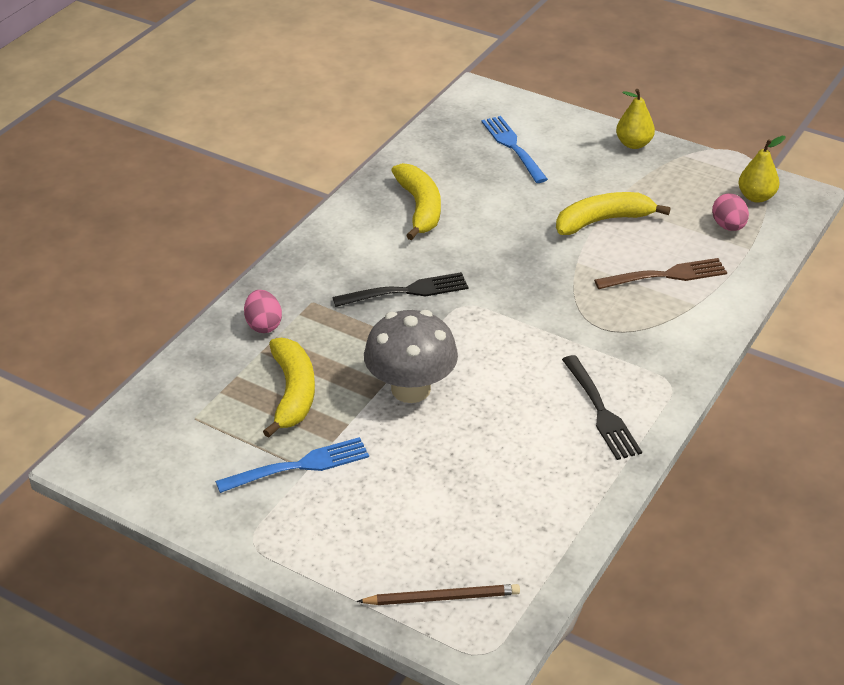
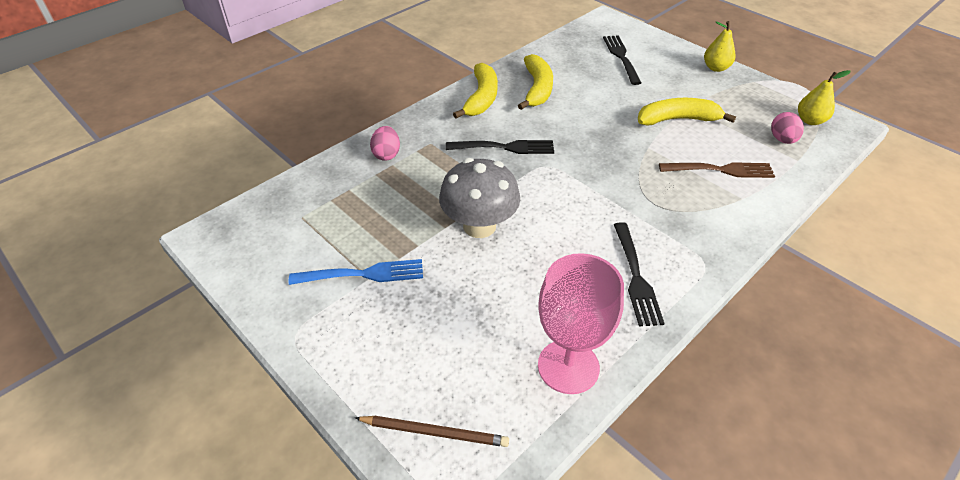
camera: 15 degrees right, 5 degrees up
yellow banana [263,338,315,438] -> yellow banana moved to [453,63,498,119]
blue fork [481,116,548,183] -> black fork [603,35,641,85]
none -> pink goblet [538,253,624,394]

